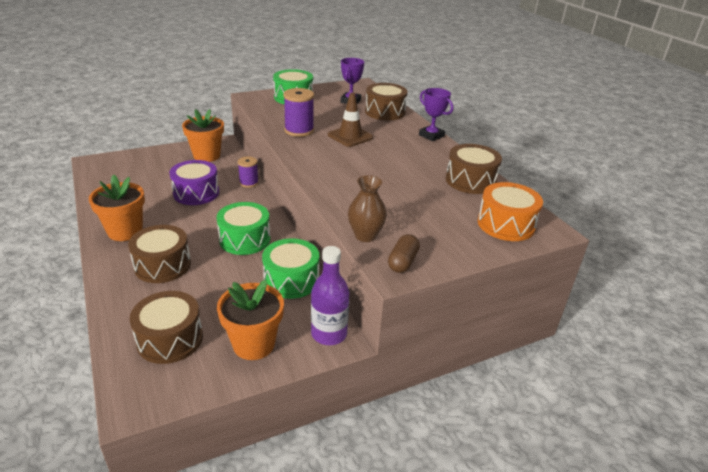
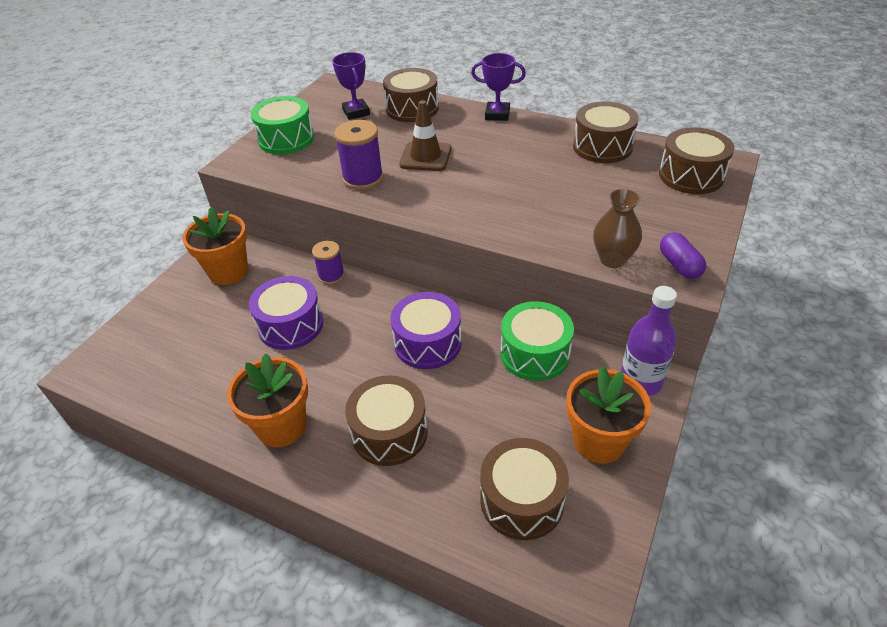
camera: 35 degrees left, 10 degrees up
green drum [216,202,270,255] -> purple drum [391,292,462,369]
brown capsule [388,234,420,273] -> purple capsule [660,232,706,279]
orange drum [477,182,543,241] -> brown drum [659,127,734,194]

